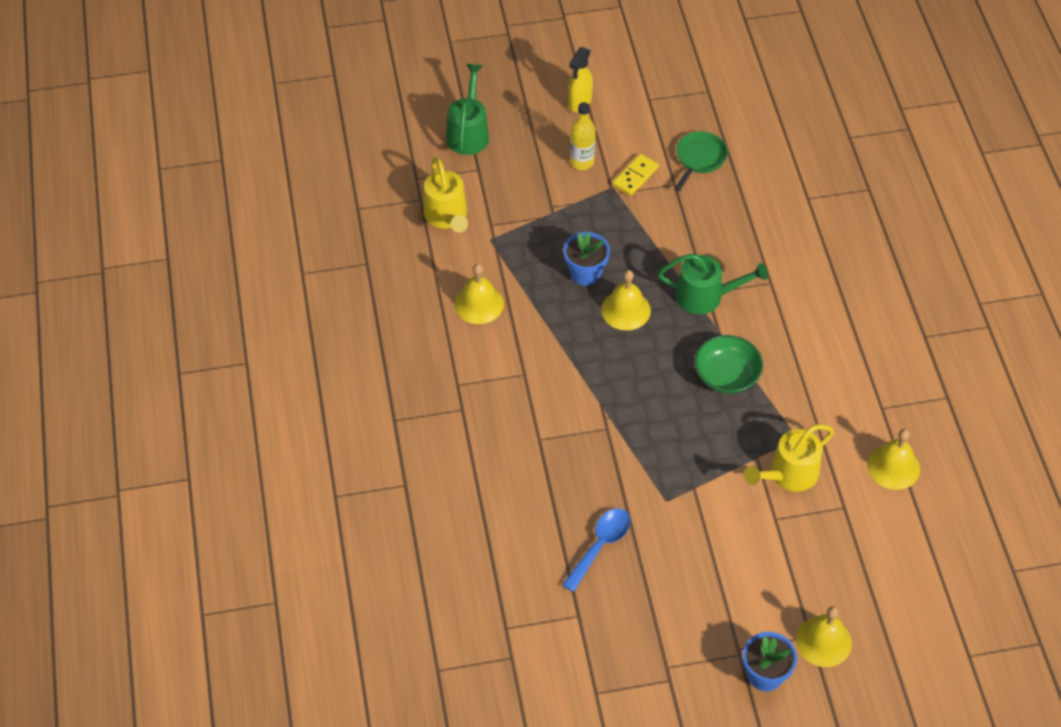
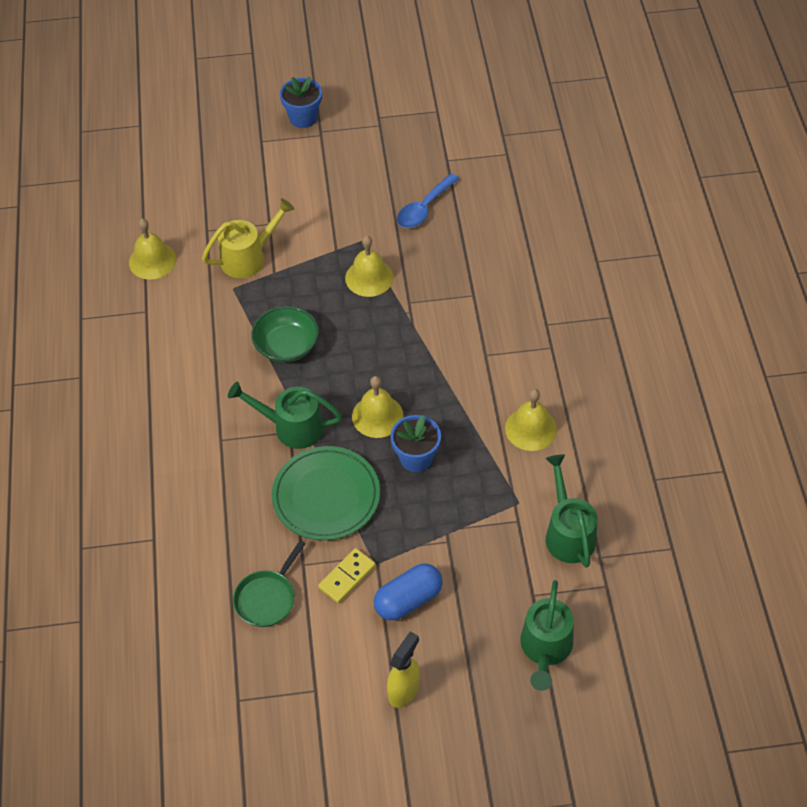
camera: 175 degrees left, 0 degrees up
yellow watering can [423,158,468,233] -> green watering can [546,454,597,567]
yellow bottle [570,102,596,170] -> blue capsule [374,563,443,620]
yellow bell [796,606,852,667] -> yellow bell moved to [345,236,393,297]
none -> green plate [272,446,380,541]

